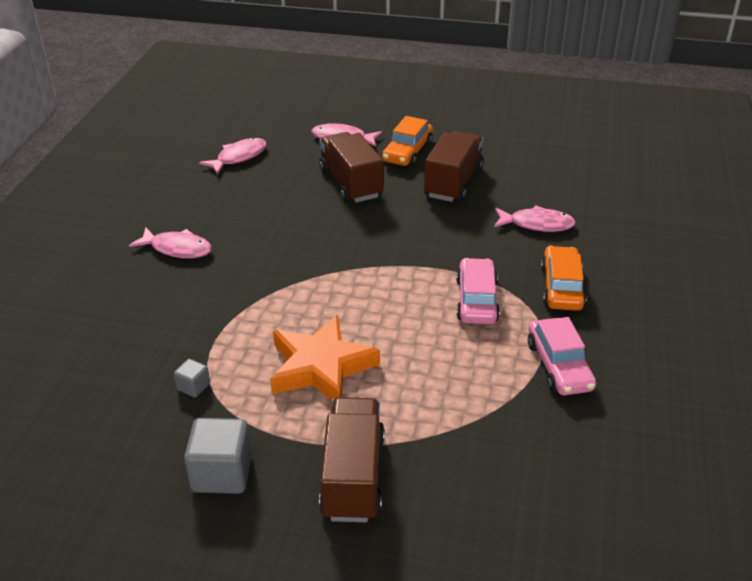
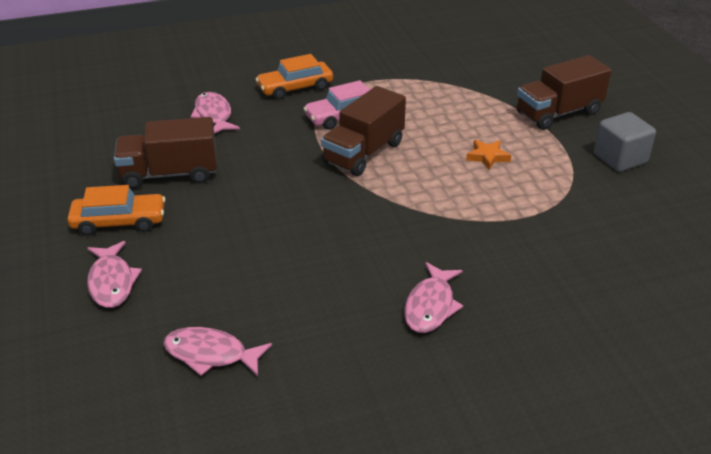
camera: 120 degrees left, 0 degrees up
pink fish [129,228,212,258] -> pink fish turned 150 degrees counterclockwise [404,262,463,333]
grey cube [174,359,210,397] -> none
orange star [270,315,380,401] -> orange star [466,140,511,170], size x0.47
brown truck [319,132,383,203] -> brown truck moved to [321,86,406,176]
pink car [528,317,596,395] -> none

